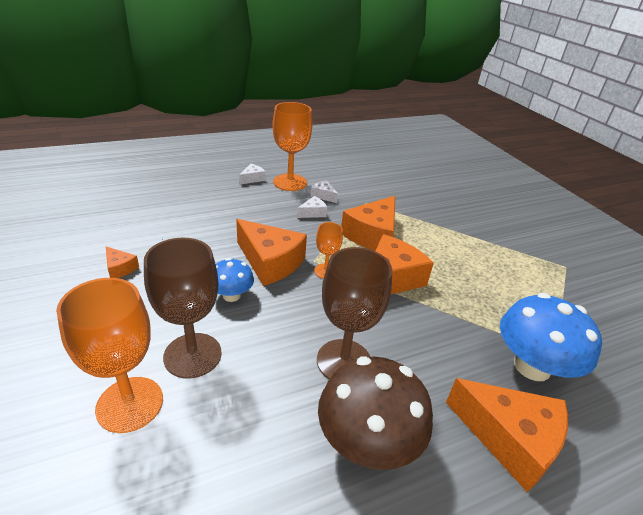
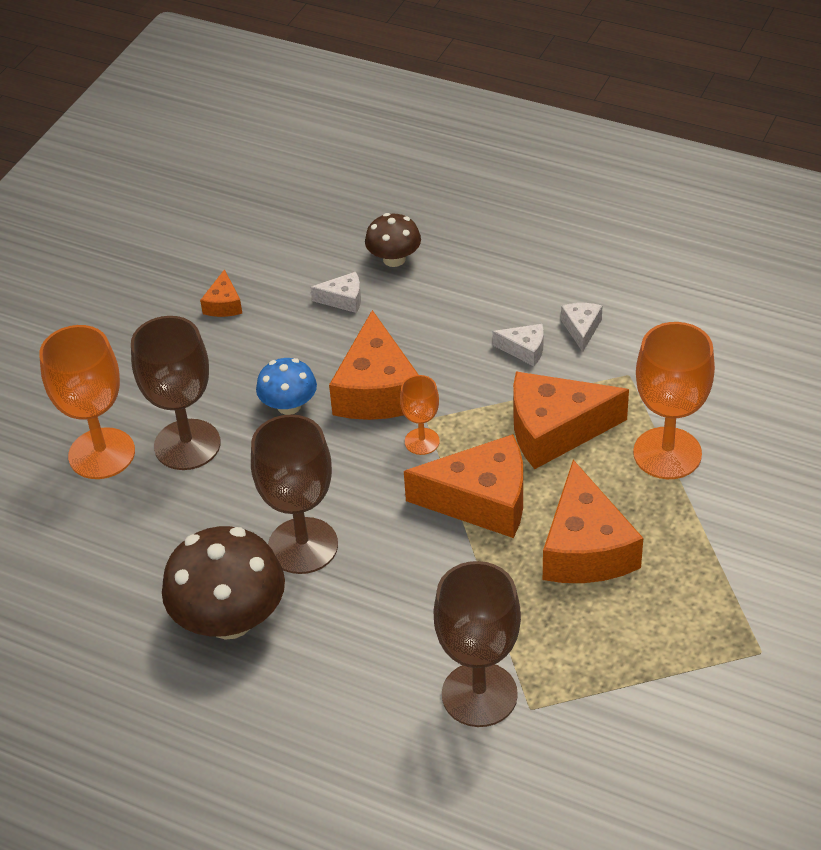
camera: 55 degrees right, 10 degrees up
white cheese [239,164,266,184] -> white cheese moved to [311,272,361,313]
orange goblet [273,102,312,191] -> orange goblet moved to [633,322,715,479]
orange cheese [446,378,568,492] -> orange cheese moved to [543,460,643,583]
blue mushroom [500,293,602,381] -> brown goblet [434,561,521,727]
none -> brown mushroom [365,213,421,267]

